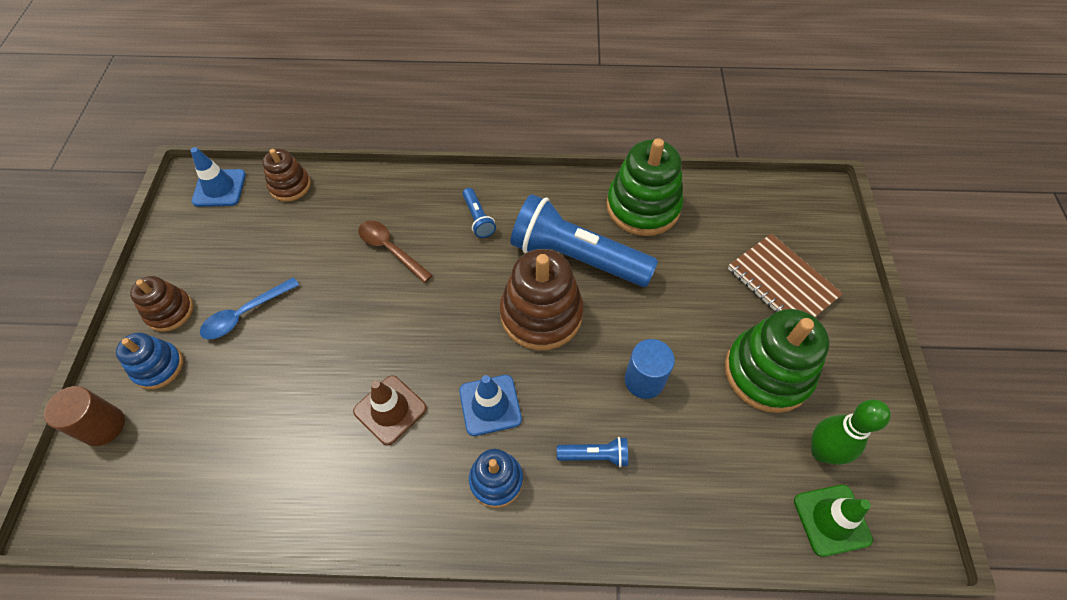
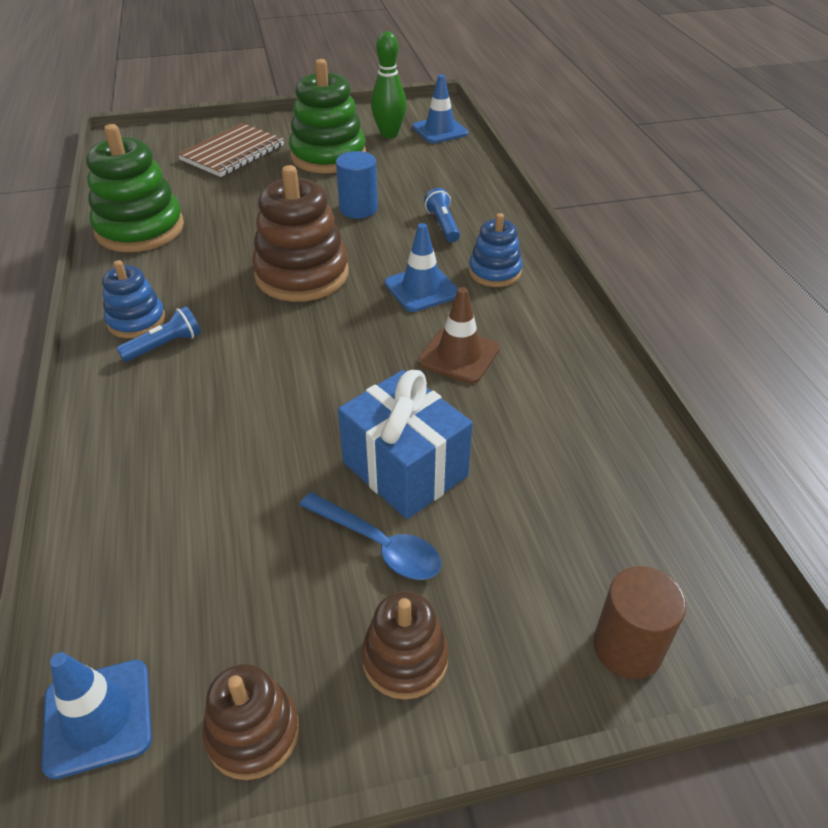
camera: 105 degrees left, 15 degrees down
blue stacking toy [116,332,183,389] -> blue stacking toy moved to [102,260,166,338]
brown stacking toy [262,149,311,202] -> brown stacking toy moved to [203,664,299,780]
brown spoon [358,221,433,283] -> none
blue flashlight [510,194,658,287] -> none
green traffic cone [794,485,873,557] -> blue traffic cone [412,74,468,143]
none -> blue gift [338,370,473,519]

